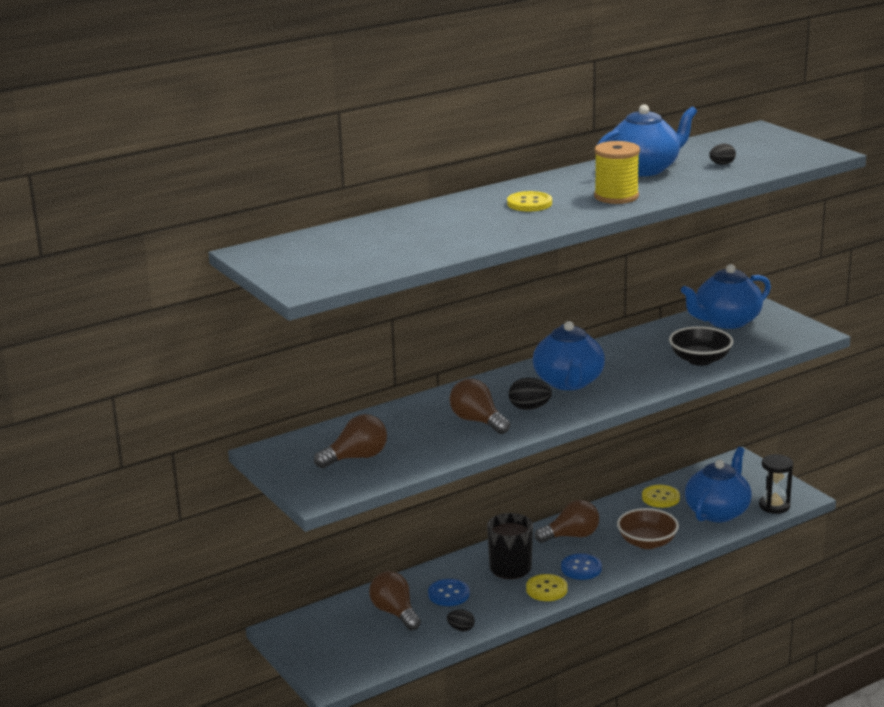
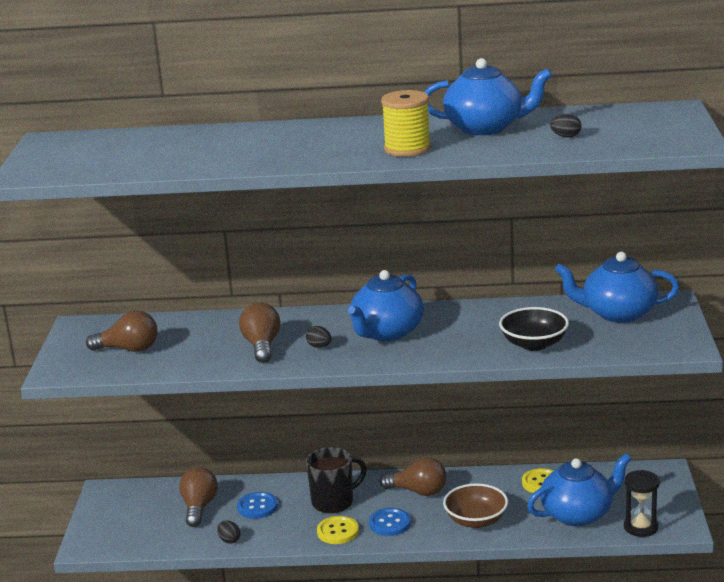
camera: 35 degrees right, 0 degrees up
yellow button [507,191,552,212] -> none
black egg [509,378,552,410] -> black egg [306,326,331,348], size x0.67

